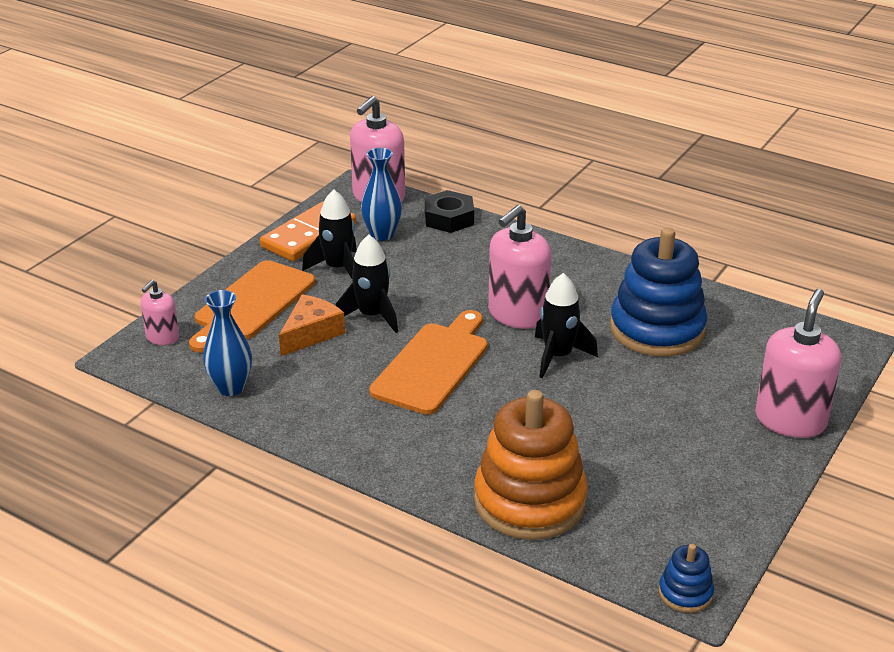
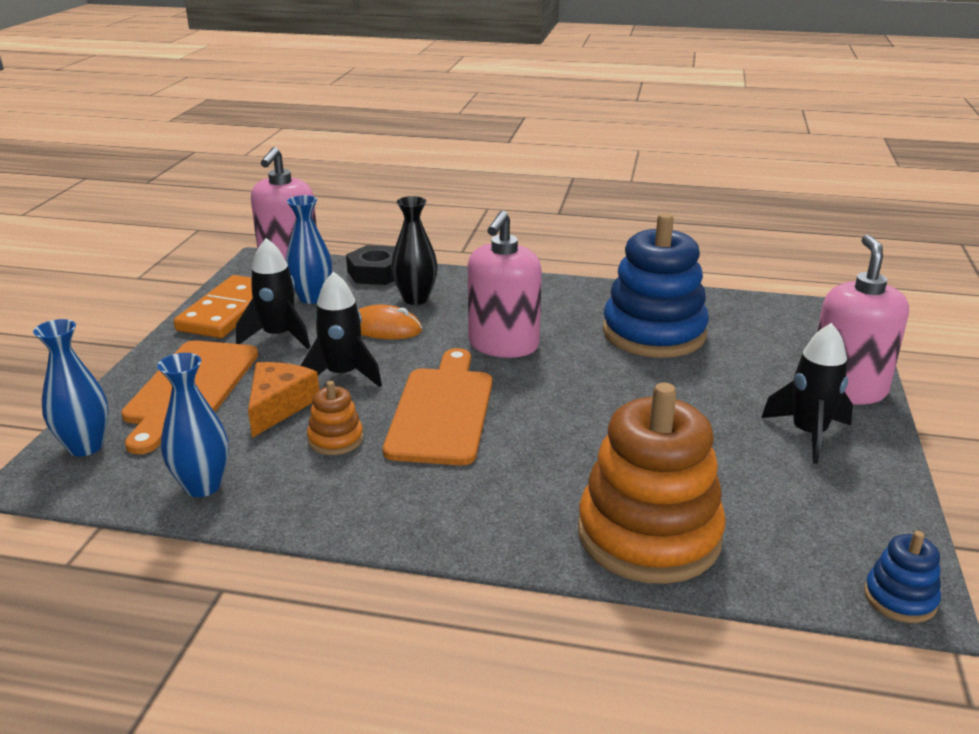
camera: 20 degrees left, 5 degrees down
pink soap dispenser [141,280,179,345] -> blue vase [33,319,109,456]
black rocket [535,273,598,378] -> black rocket moved to [761,323,853,464]
none -> orange stacking toy [307,381,363,455]
none -> orange mouse [358,305,422,339]
none -> black vase [391,196,438,305]

